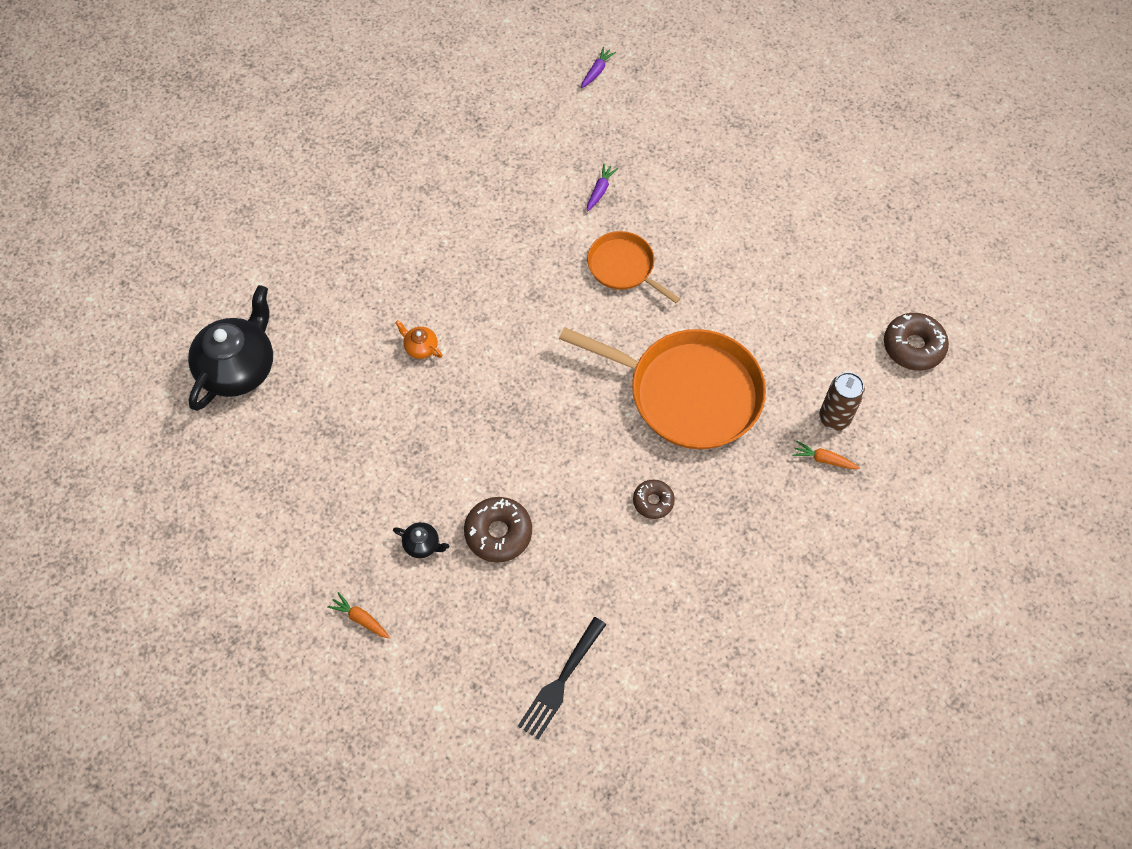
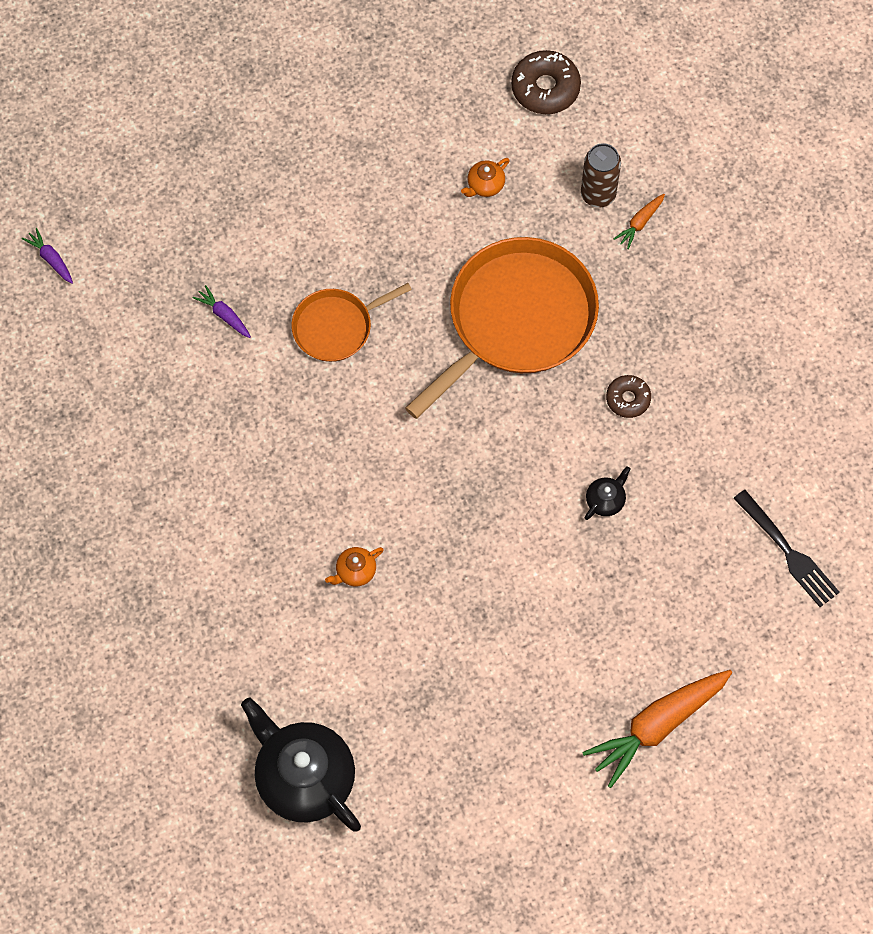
camera: 70 degrees left, 5 degrees up
orange carrot [327,592,390,638] -> orange carrot [582,670,732,788], size x2.20
black teapot [393,522,449,558] -> black teapot moved to [585,466,631,520]
brown donut [464,497,532,563] -> none
none -> orange teapot [461,158,509,197]

